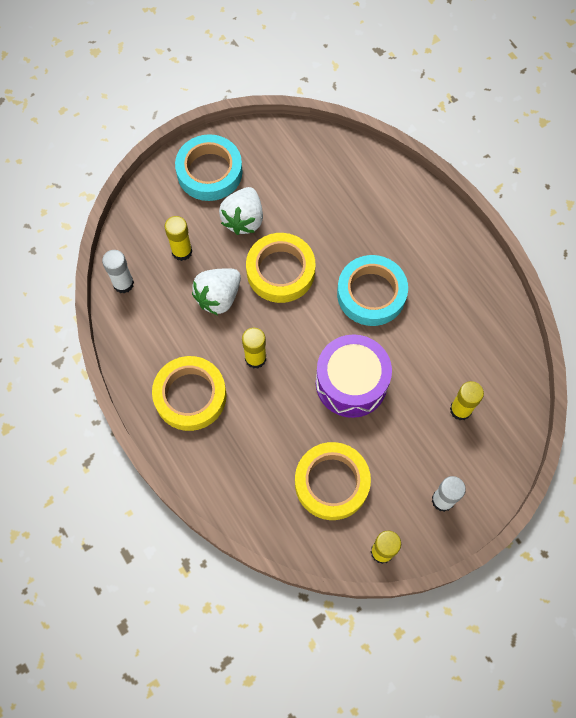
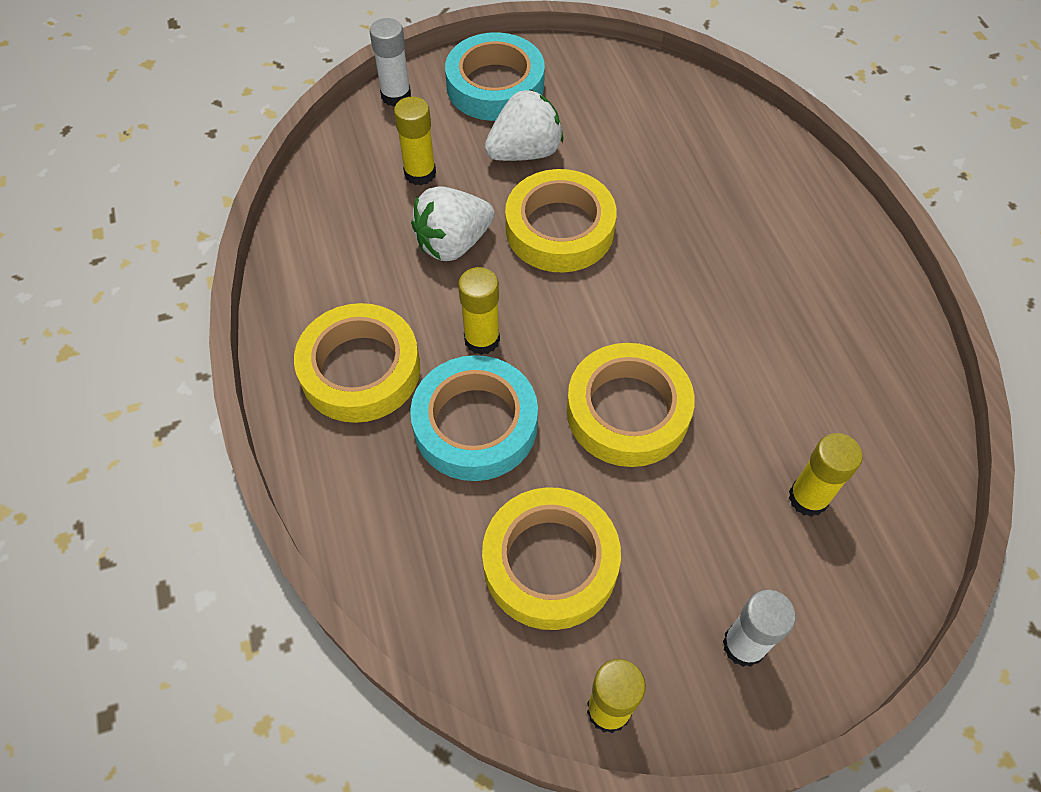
camera: 15 degrees right, 10 degrees down
white glue stick [102,250,134,294] -> white glue stick moved to [370,18,411,107]
white strawberry [219,187,263,235] -> white strawberry turned 150 degrees counterclockwise [485,89,563,161]
purple drum [316,334,392,418] -> yellow tape [567,343,695,467]
turquoise tape [337,255,408,326] -> turquoise tape moved to [410,355,538,481]

